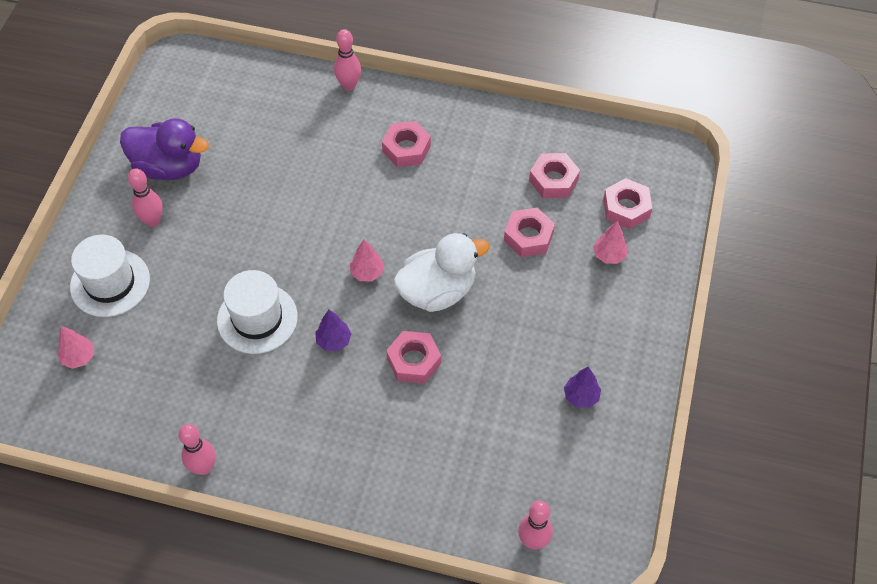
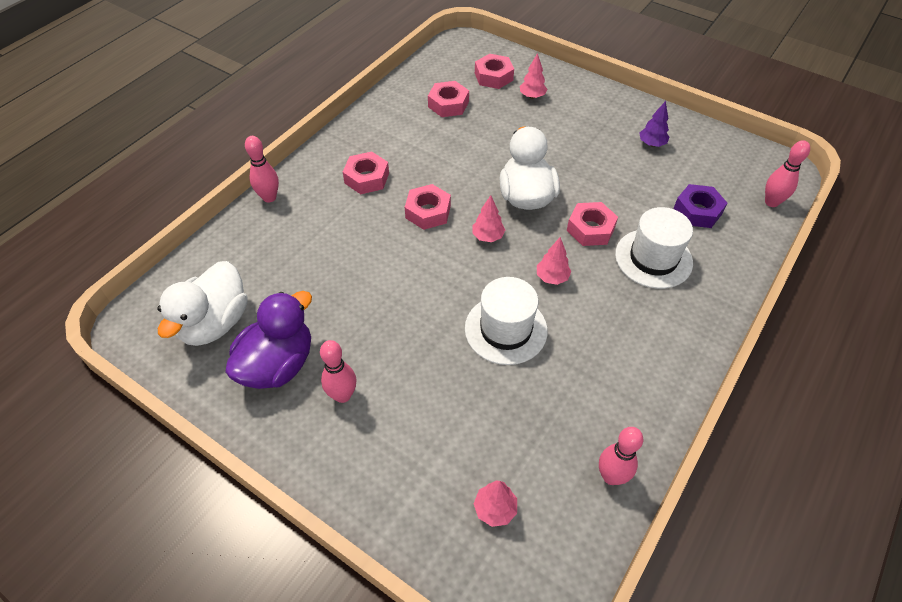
camera: 70 degrees left, 5 degrees down
white hat [70,235,150,317] -> white hat moved to [615,207,693,289]
pink bowling pin [179,424,216,475] -> pink bowling pin moved to [599,427,643,485]
purple tree [315,310,351,351] -> pink tree [537,237,571,285]
pink nut [504,208,555,257] -> pink nut moved to [405,184,451,230]
none -> white duck [157,261,248,346]
none -> purple nut [673,184,727,228]

